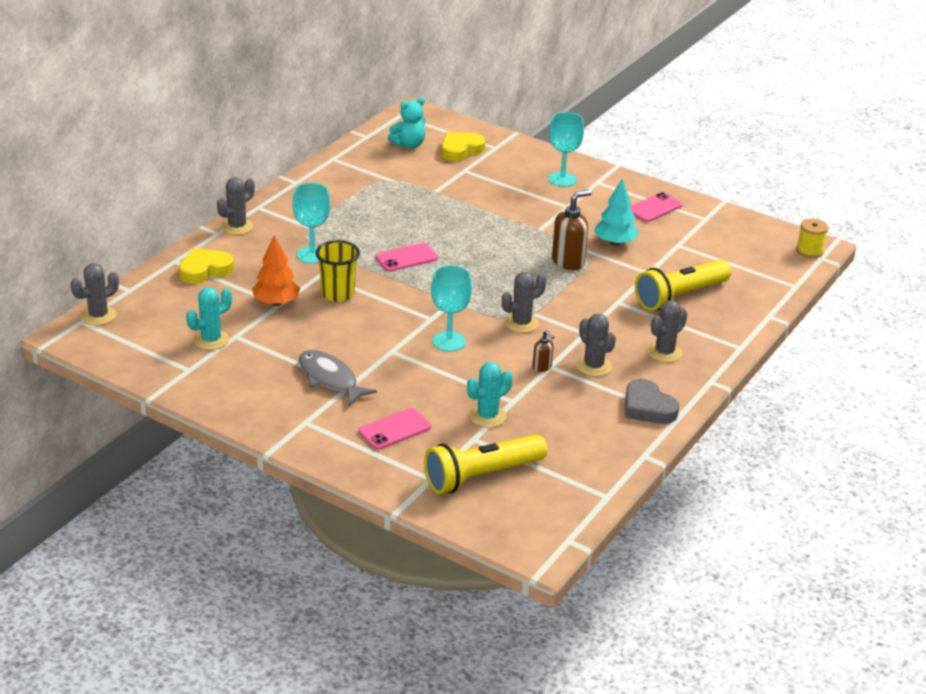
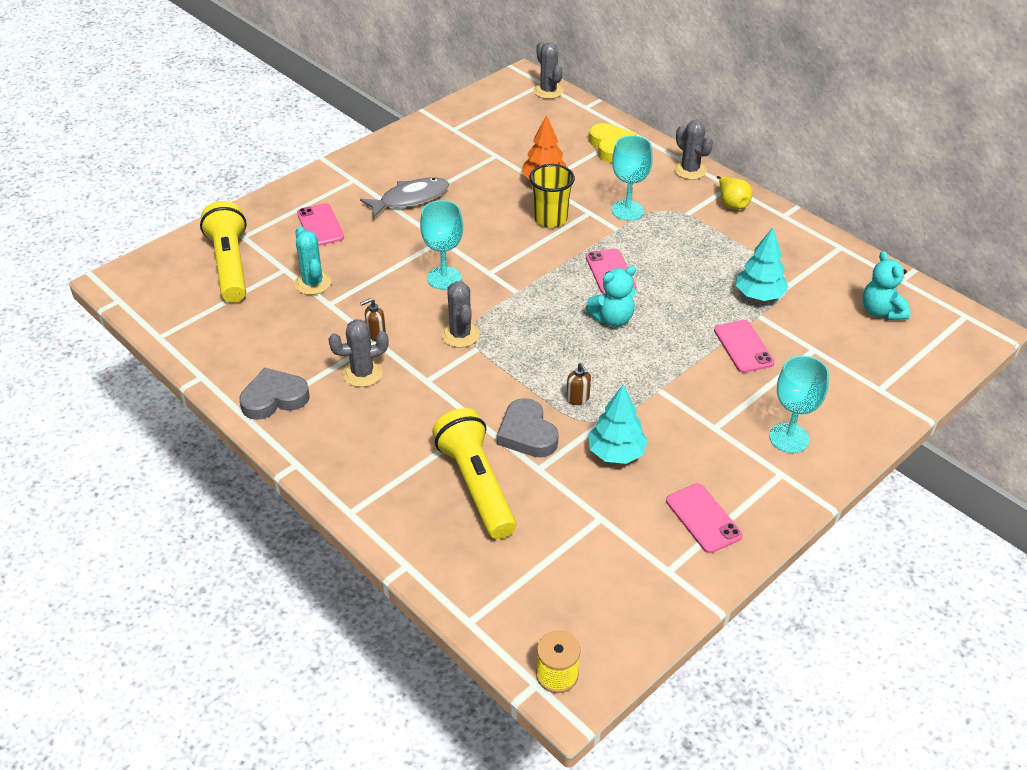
camera: 105 degrees right, 10 degrees up
turquoise cactus [186,287,232,350] -> none
yellow heart [441,132,486,161] -> none
brown soap dispenser [552,190,592,270] -> brown soap dispenser [566,363,591,405], size x0.52
grey cactus [647,300,687,362] -> none
none -> grey heart [497,398,559,458]
none -> turquoise teddy bear [585,266,636,327]
none -> pink phone [714,320,775,373]
none -> yellow pear [717,176,752,210]
none -> turquoise tree [736,227,789,301]

